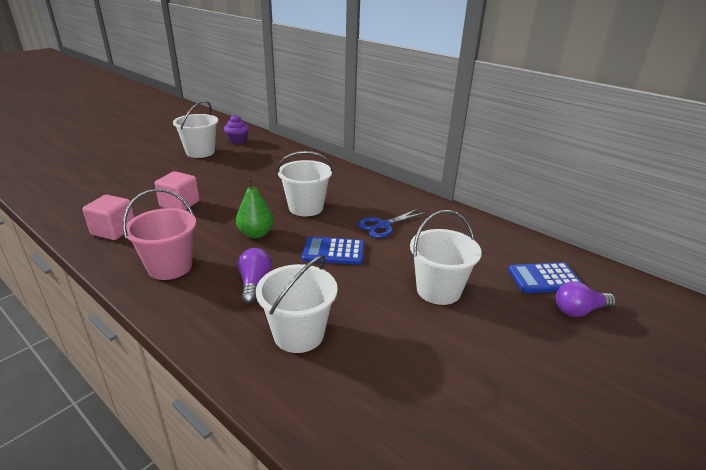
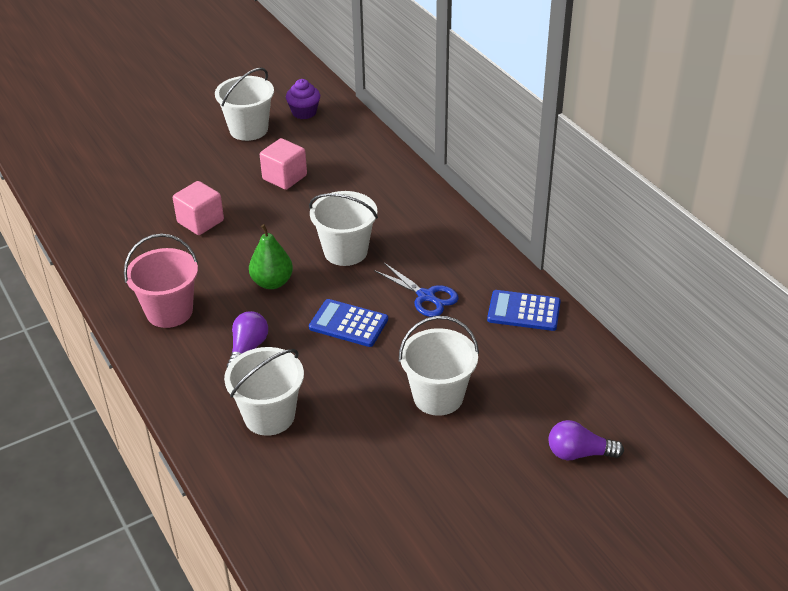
camera: 20 degrees right, 10 degrees up
pink cube [83,195,134,240] -> pink cube moved to [260,138,307,190]
blue scissors [358,209,426,238] -> blue scissors turned 120 degrees counterclockwise [374,263,459,317]
blue calculator [508,262,582,293] -> blue calculator moved to [487,290,561,331]

